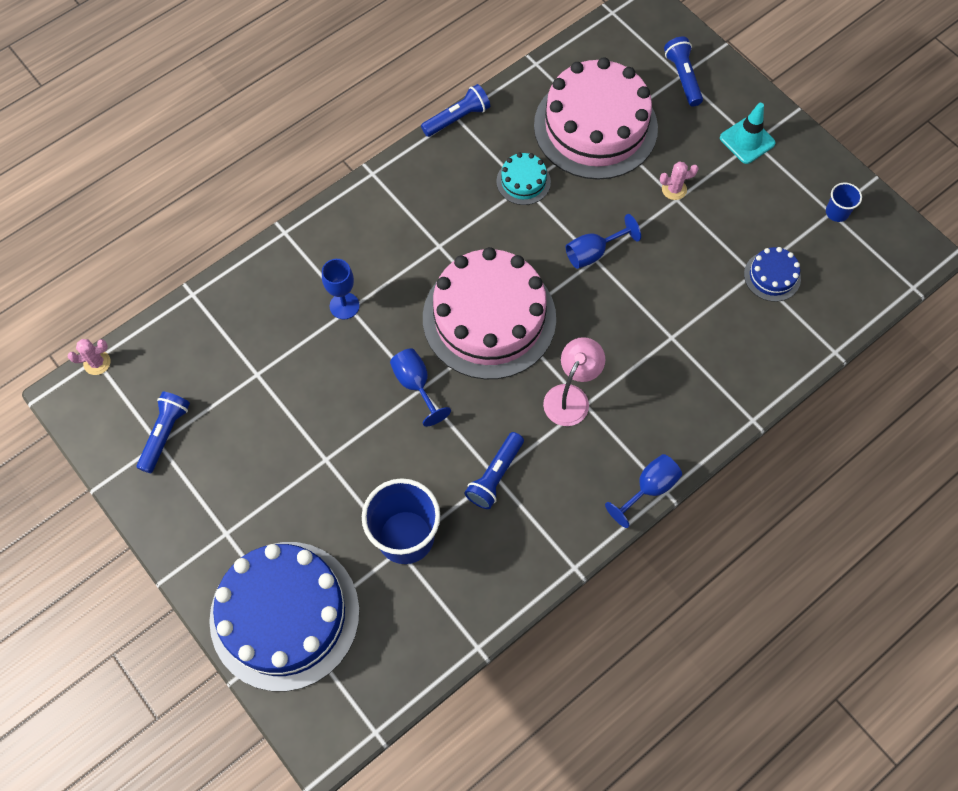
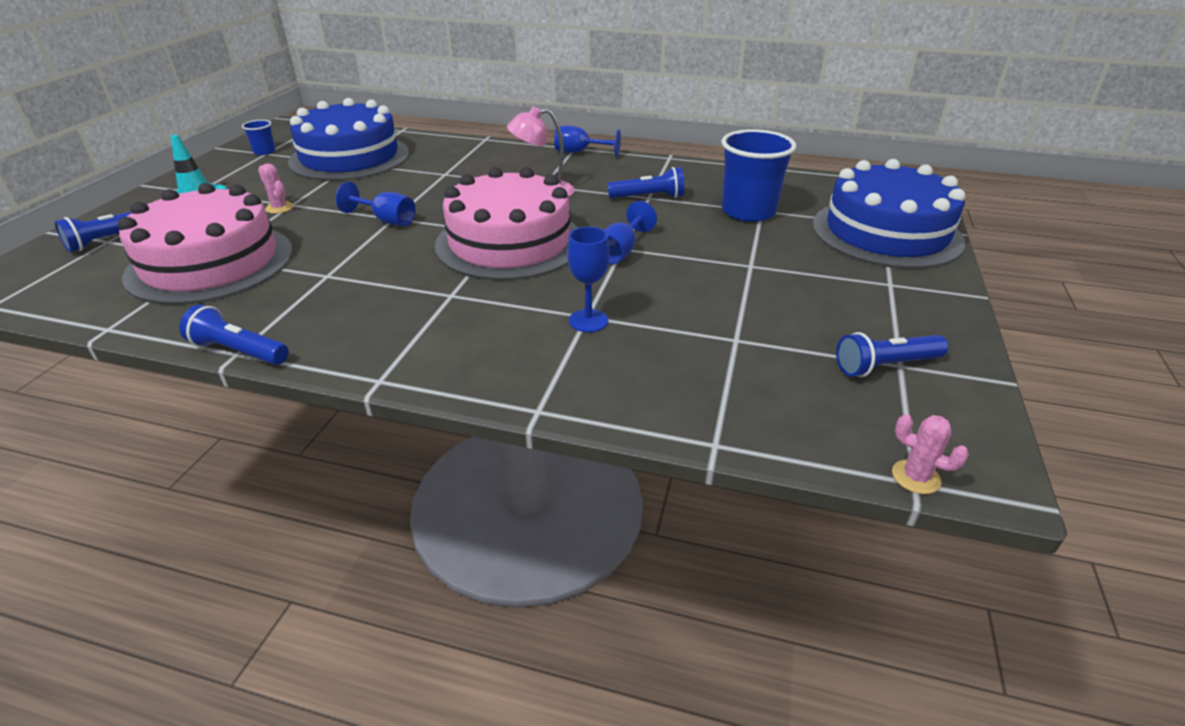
camera: 125 degrees left, 30 degrees down
turquoise cake [496,152,551,205] -> none
blue cake [744,247,801,302] -> blue cake [288,98,409,181], size x2.33

